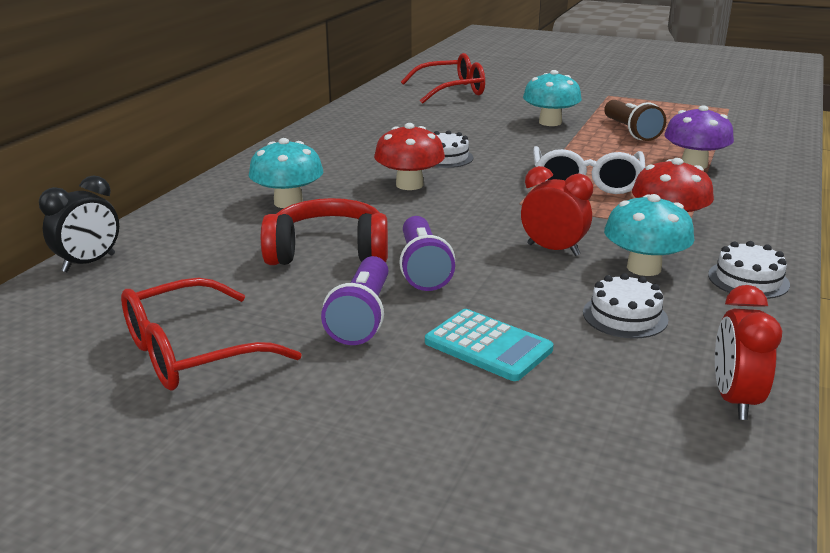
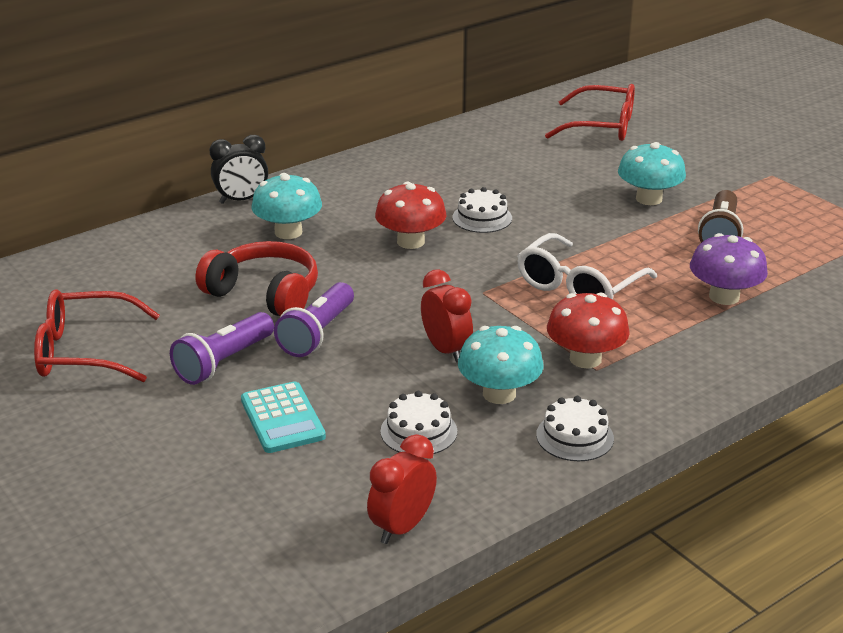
camera: 30 degrees right, 5 degrees up
black clock [39,175,119,272] -> black clock moved to [210,135,268,204]

